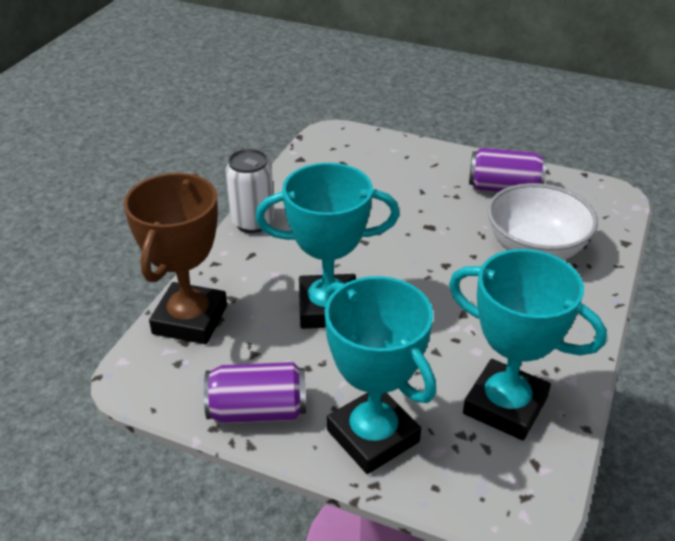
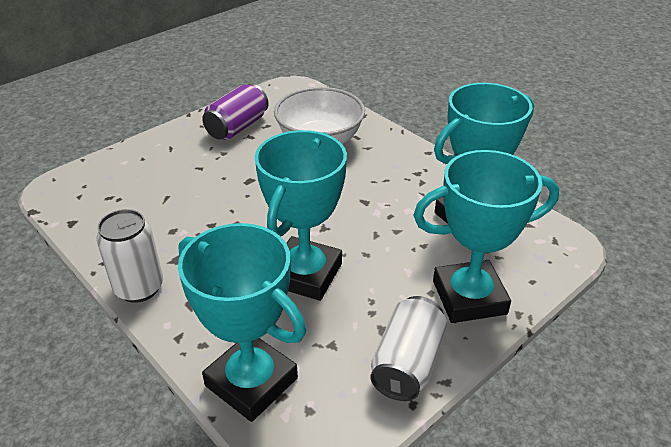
camera: 65 degrees left, 0 degrees up
brown trophy [124,173,227,344] -> turquoise trophy [178,223,306,422]
purple can [204,362,306,423] -> white can [370,296,447,401]

